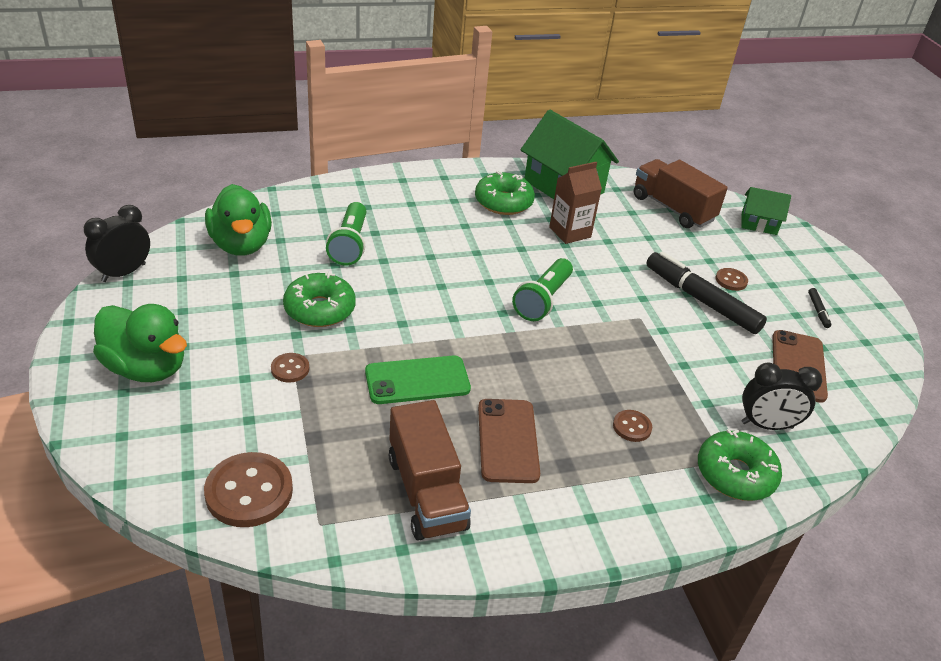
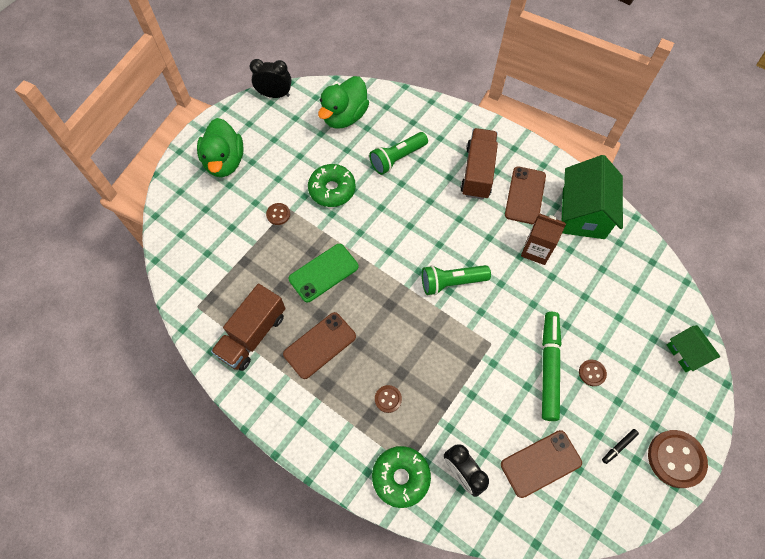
camera: 55 degrees right, 25 degrees up
brown button [204,452,293,527] -> brown button moved to [648,430,708,488]
green phone [365,355,471,404] -> green phone turned 75 degrees counterclockwise [288,244,359,302]
green donut [475,171,535,215] -> brown phone [505,167,546,225]
brown truck [634,159,728,228] -> brown truck moved to [461,128,498,199]
black marker [646,252,767,334] -> green marker [542,312,561,421]

